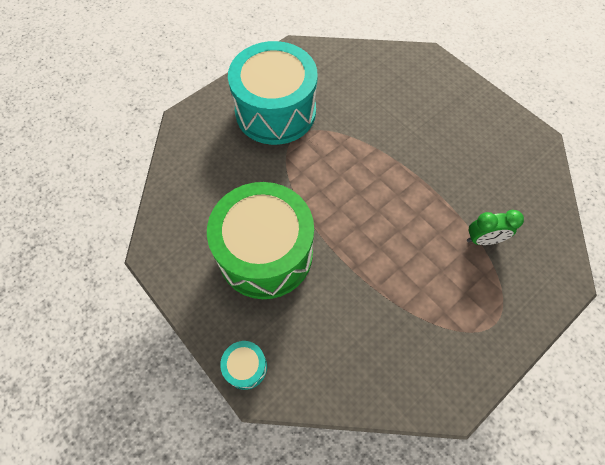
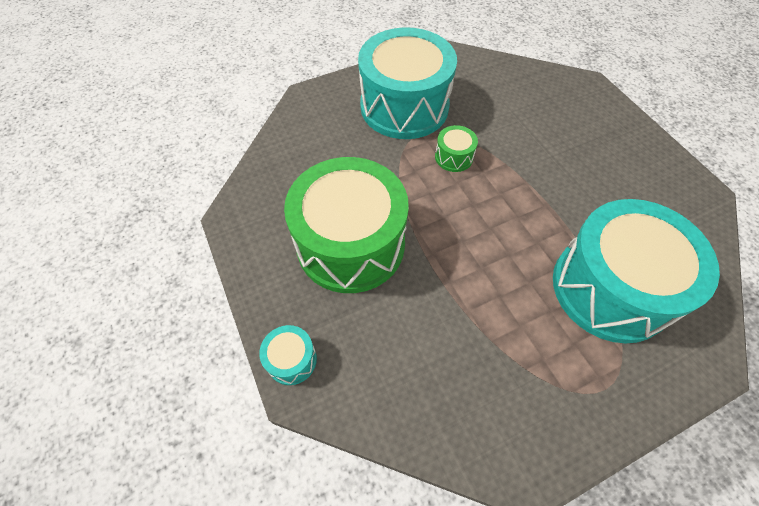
camera: 15 degrees right, 5 degrees down
green clock [467,210,524,245] -> turquoise drum [553,199,720,343]
none -> green drum [435,125,478,172]

